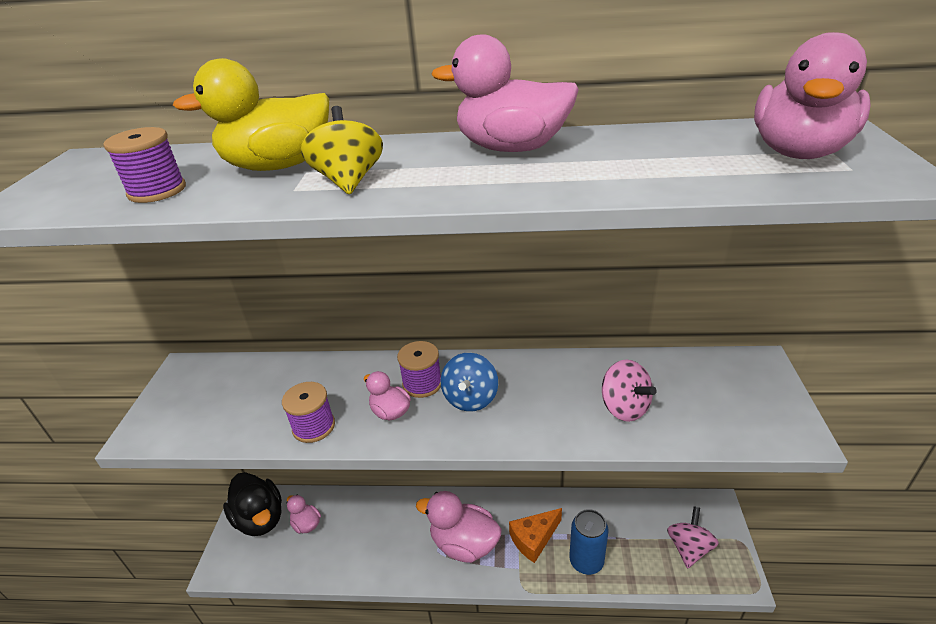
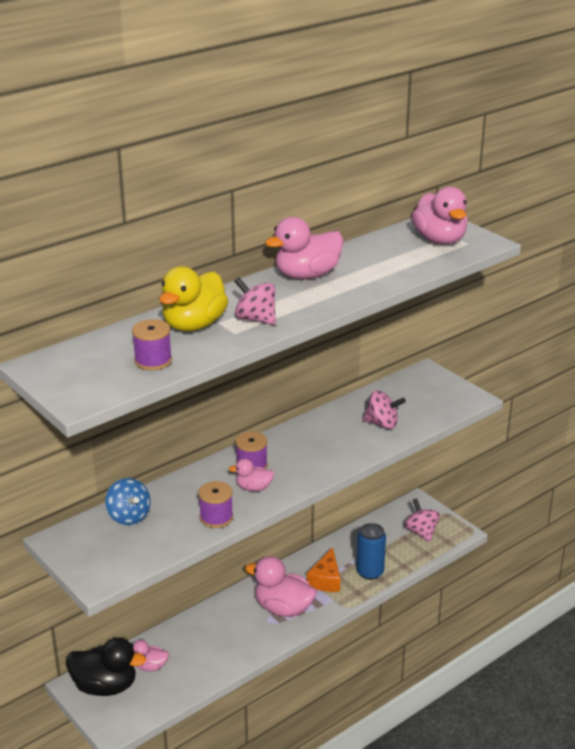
camera: 45 degrees left, 5 degrees down
yellow spinning top [301,106,383,194] -> pink spinning top [234,277,276,325]
pink duck [416,491,502,563] -> pink duck turned 45 degrees clockwise [245,556,317,617]
blue spinning top [440,353,498,411] -> blue spinning top moved to [105,478,151,525]

